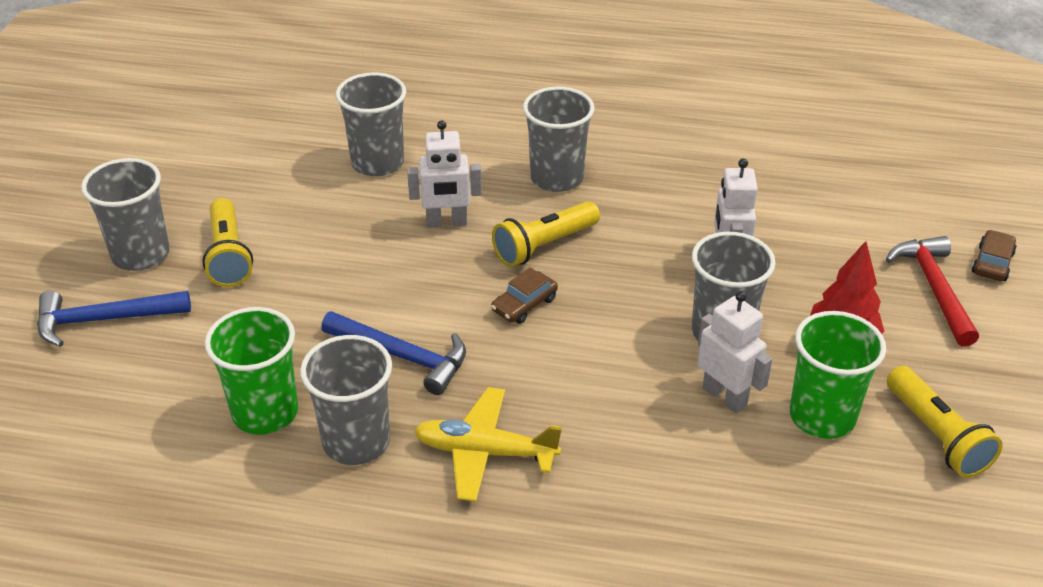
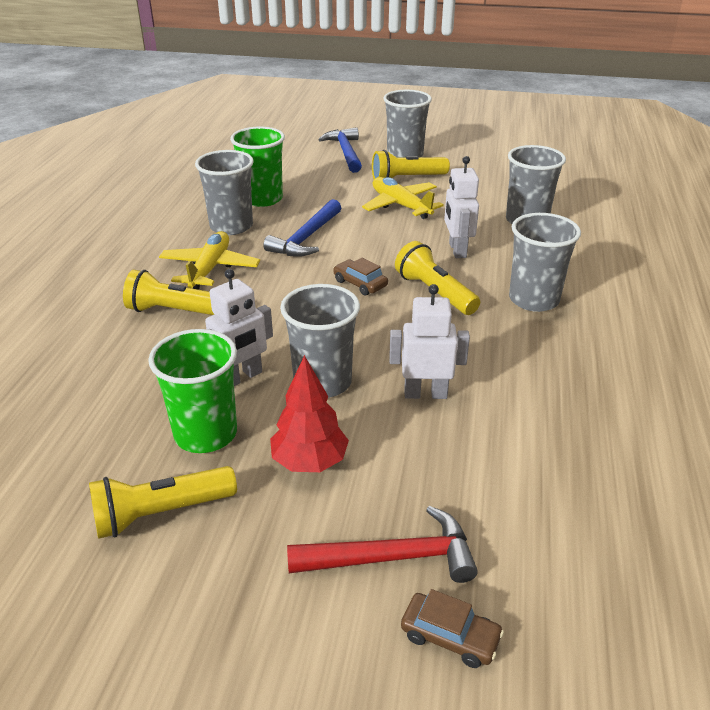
camera: 90 degrees right, 5 degrees down
none -> yellow flashlight [123,270,214,315]
none -> yellow plane [362,177,444,219]

